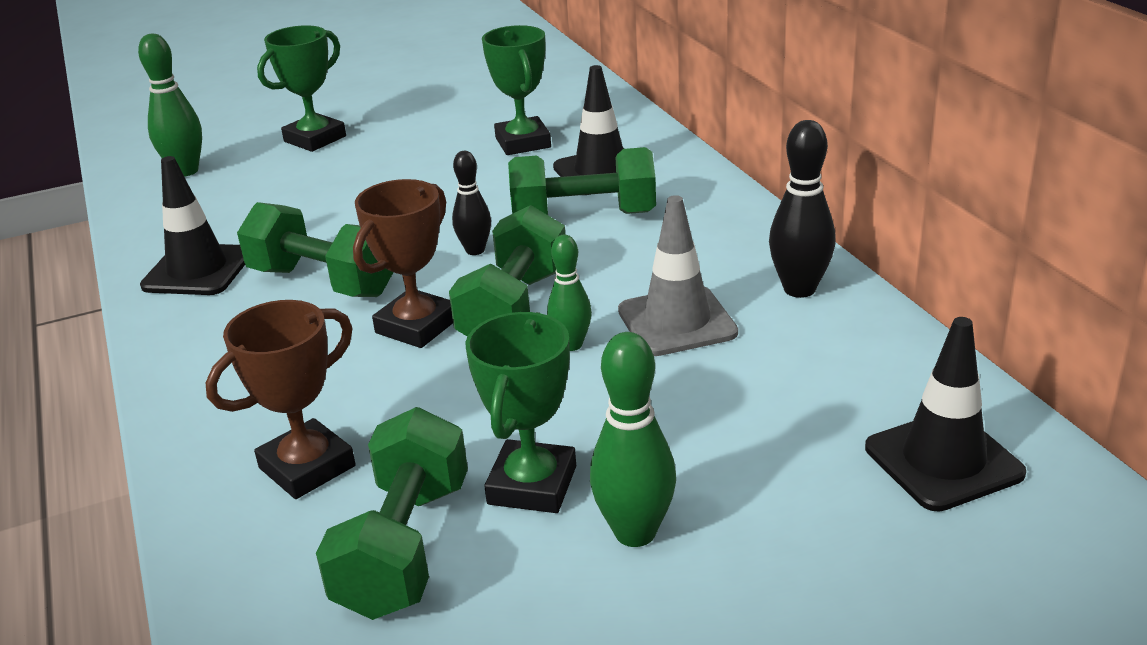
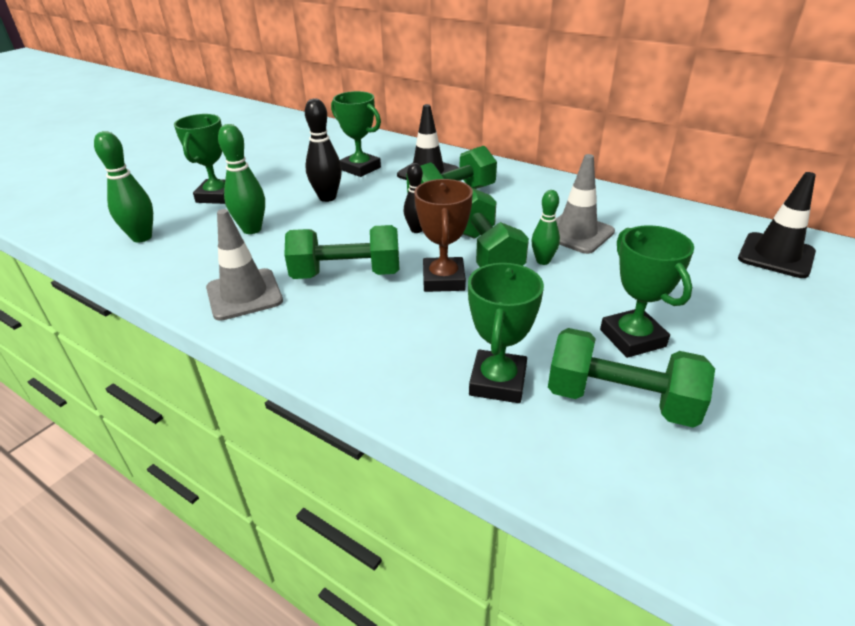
camera: 35 degrees left, 5 degrees up
black traffic cone [140,156,245,295] -> grey traffic cone [206,209,283,321]
brown trophy [206,300,356,499] -> green trophy [468,263,544,403]
green dumbbell [316,407,468,620] -> green dumbbell turned 45 degrees counterclockwise [548,328,715,427]
green bowling pin [590,332,676,547] -> green bowling pin moved to [218,124,265,234]
black bowling pin [769,120,836,298] -> black bowling pin moved to [305,98,342,202]

